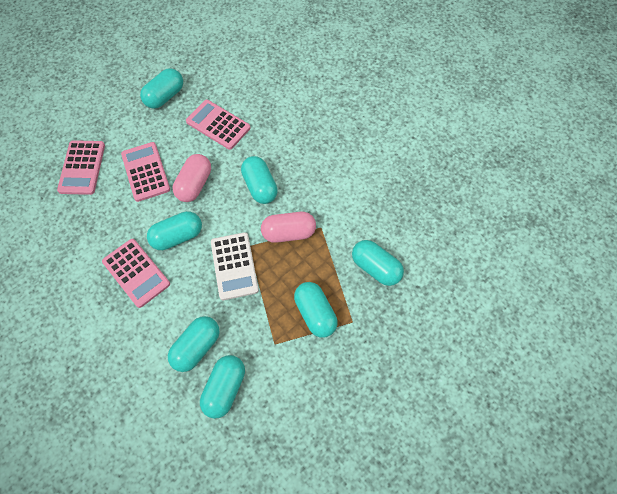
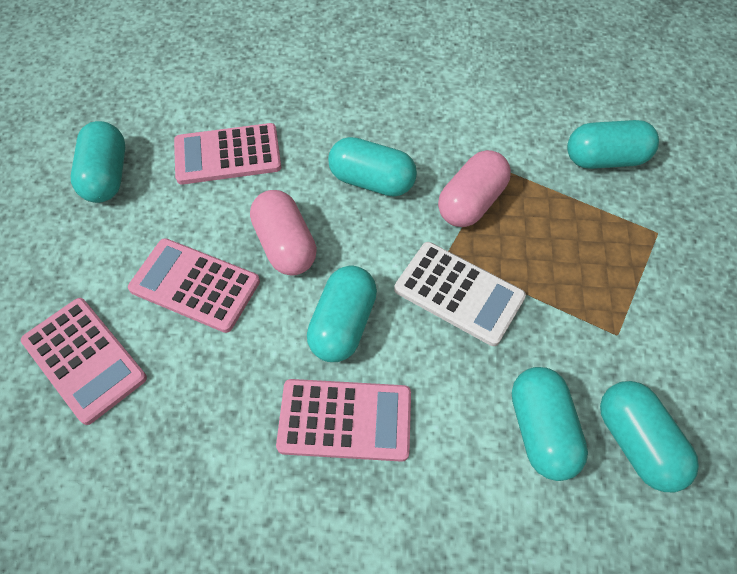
camera: 45 degrees left, 5 degrees down
turquoise capsule [294,282,338,338] -> none

